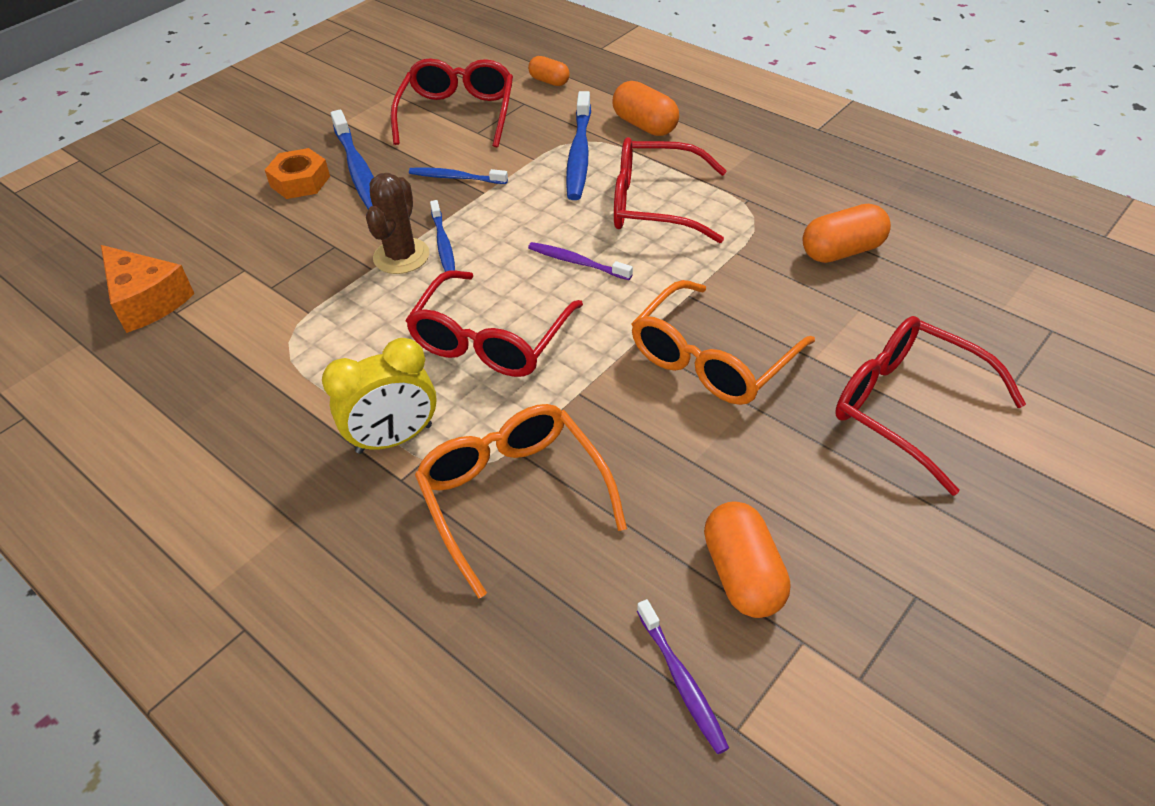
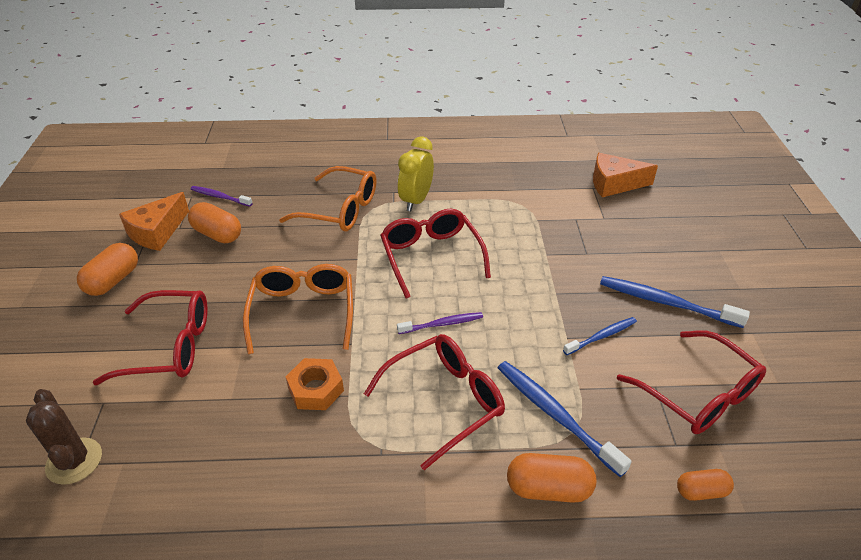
camera: 135 degrees right, 5 degrees down
orange nut [265,148,330,199] -> orange nut moved to [286,358,344,410]
brown cactus [366,173,430,274] -> brown cactus moved to [26,389,102,485]
blue toothbrush [430,200,455,272] -> none
orange capsule [802,204,891,263] -> orange capsule moved to [77,243,138,296]
none -> orange cheese [119,192,189,251]

